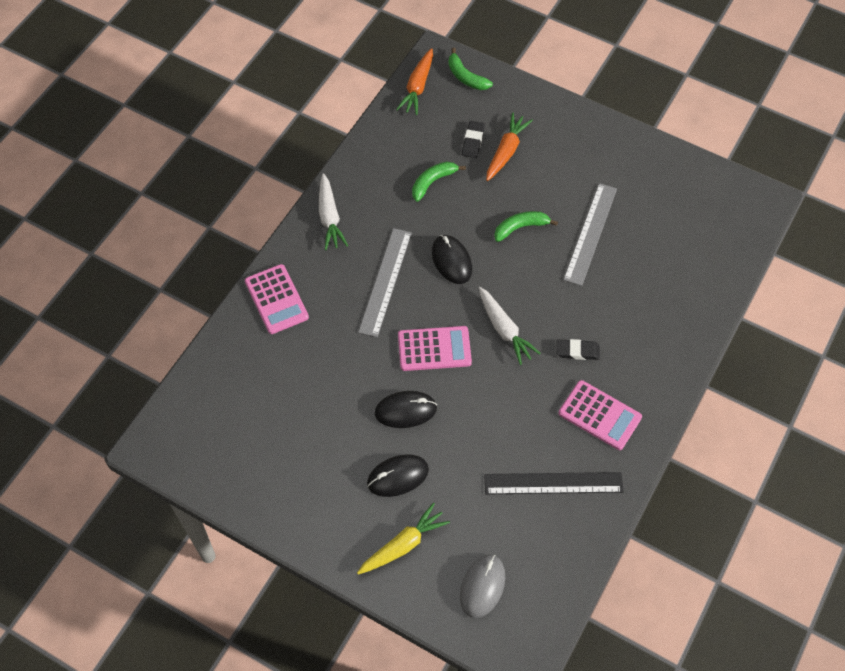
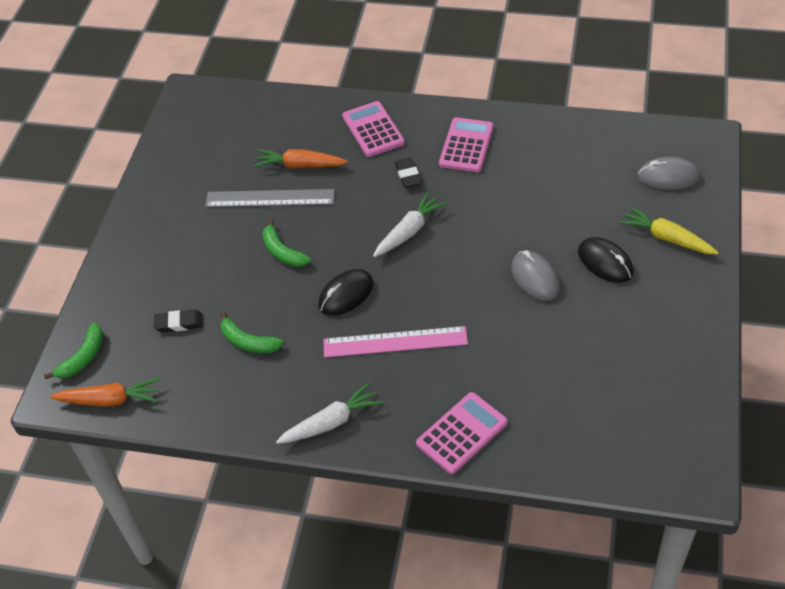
camera: 105 degrees left, 10 degrees down
grey ruler [358,228,412,337] -> pink ruler [323,326,468,357]
black mouse [375,391,437,428] -> grey mouse [511,250,560,301]
pink calculator [398,326,472,371] -> pink calculator moved to [342,101,405,157]
black ruler [484,472,623,495] -> none
orange carrot [486,112,533,181] -> orange carrot moved to [254,149,348,168]

